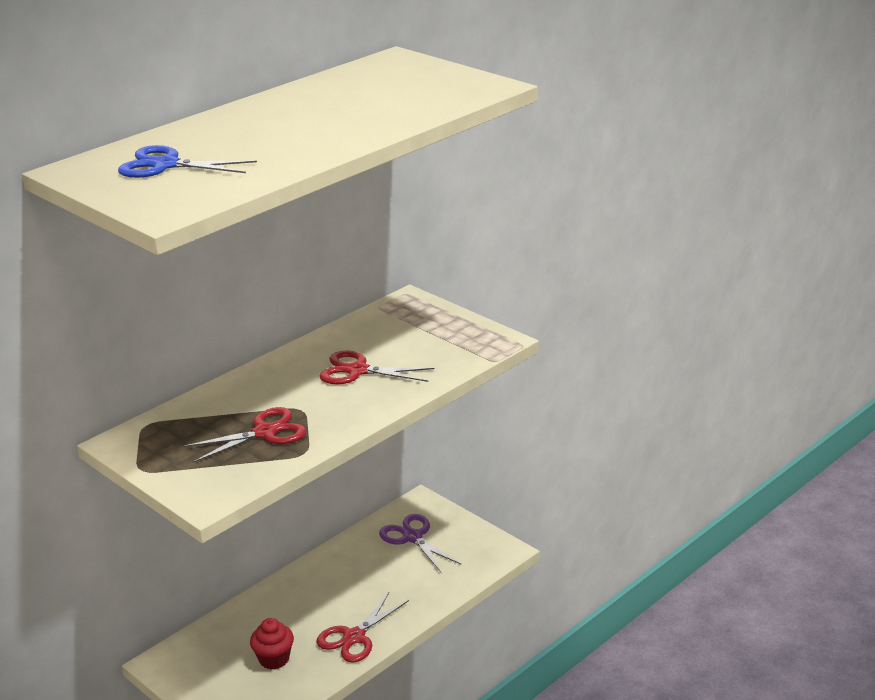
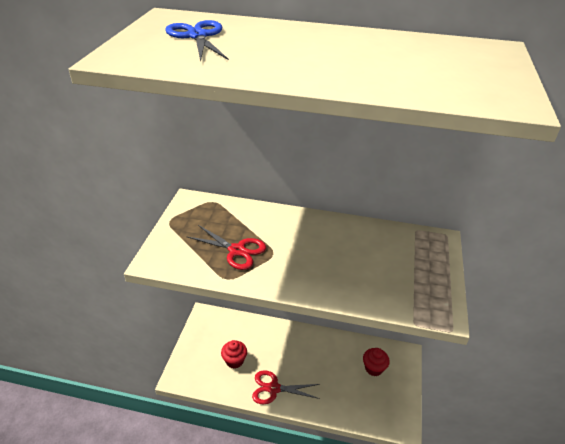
camera: 55 degrees right, 10 degrees up
red scissors [320,350,435,385] -> none
purple scissors [379,514,462,573] -> red cupcake [363,348,390,376]

